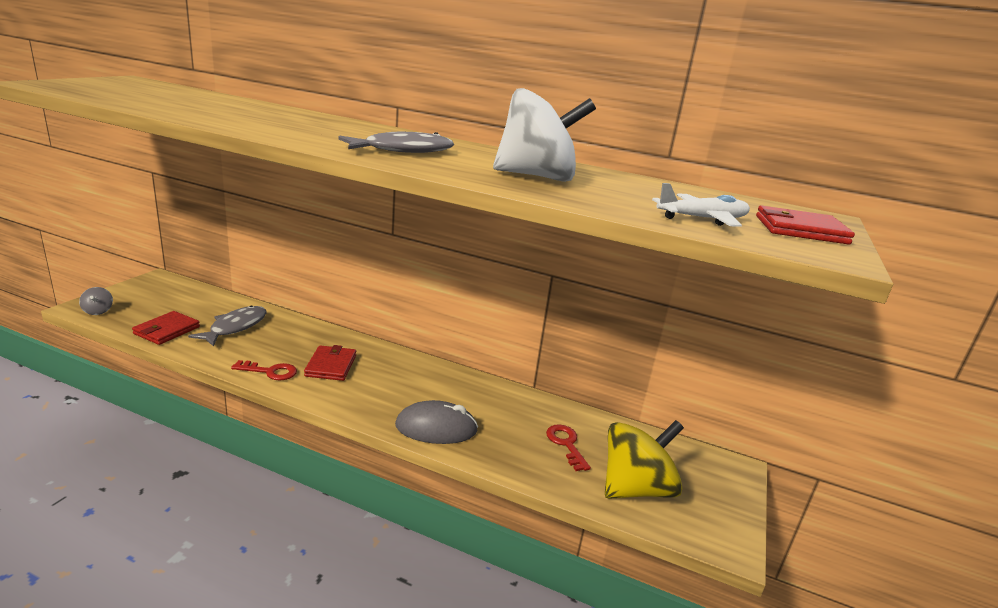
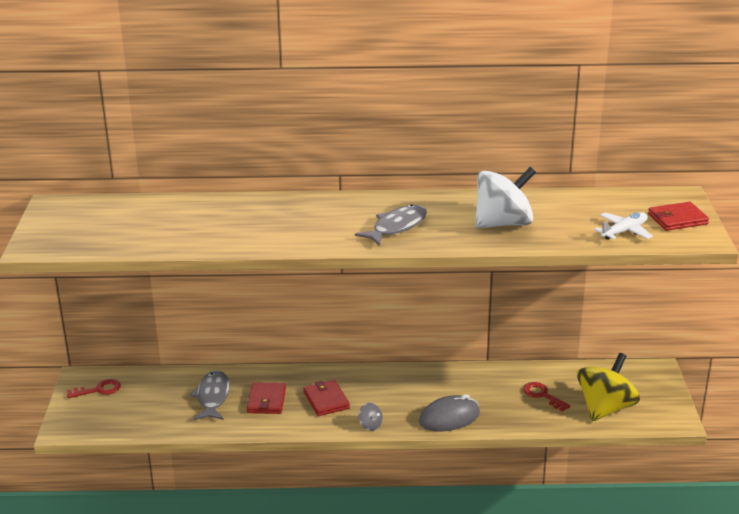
camera: 20 degrees left, 5 degrees up
grey spinning top [79,287,113,315] -> grey spinning top moved to [358,403,383,431]
red wallet [132,311,200,345] -> red wallet moved to [247,382,286,414]
red key [231,360,297,380] -> red key moved to [67,379,121,398]

